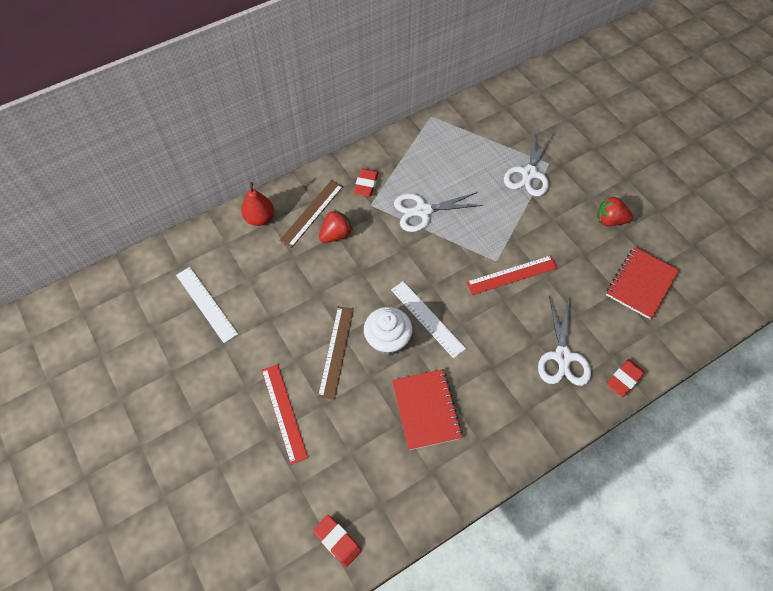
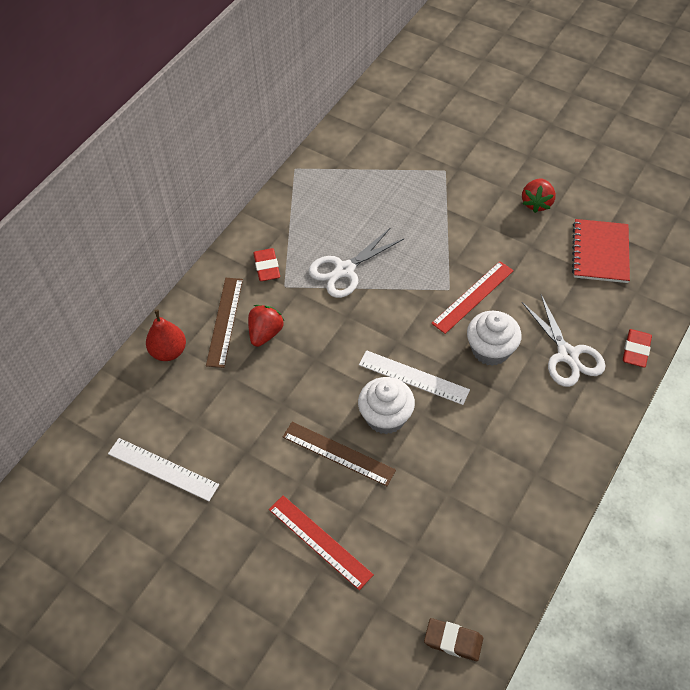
camera: 25 degrees left, 5 degrees down
red eraser [313,515,362,567] -> brown eraser [424,618,483,661]
brown ruler [318,307,354,400] -> brown ruler turned 45 degrees counterclockwise [283,422,396,486]
red notebook [392,369,463,450] -> none
white scissors [504,131,553,196] -> none
red strawberry [597,196,633,226] -> red strawberry turned 60 degrees counterclockwise [522,178,556,213]
none -> white cupcake [467,311,522,366]

